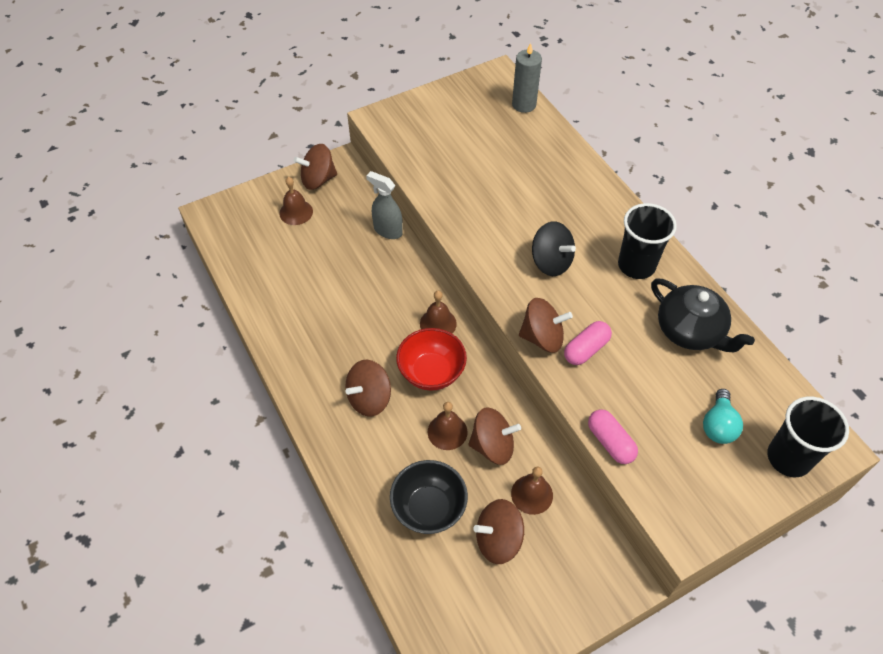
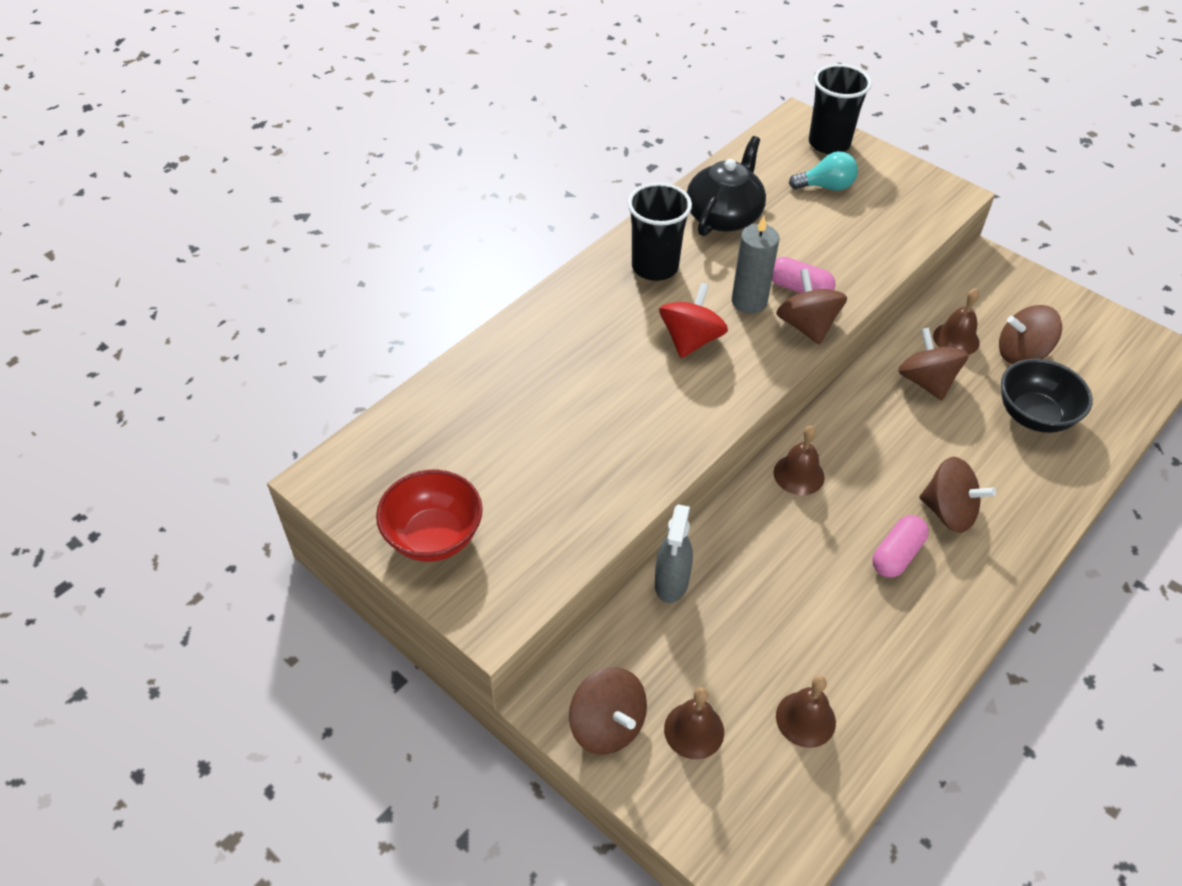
camera: 110 degrees left, 5 degrees down
red bowl [396,328,467,391] -> red bowl moved to [376,470,483,562]
brown bell [428,402,468,450] -> brown bell moved to [776,676,836,748]
brown spinning top [473,499,524,564] -> brown spinning top turned 120 degrees clockwise [999,305,1062,364]
grey candle [512,43,542,113] -> grey candle moved to [732,216,779,313]
black spinning top [532,221,576,276] -> red spinning top [659,283,728,358]
pink capsule [588,410,638,464] -> pink capsule moved to [872,515,929,578]

